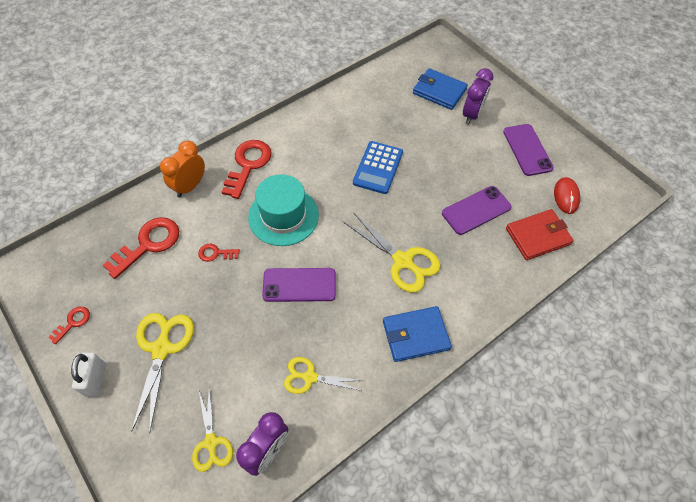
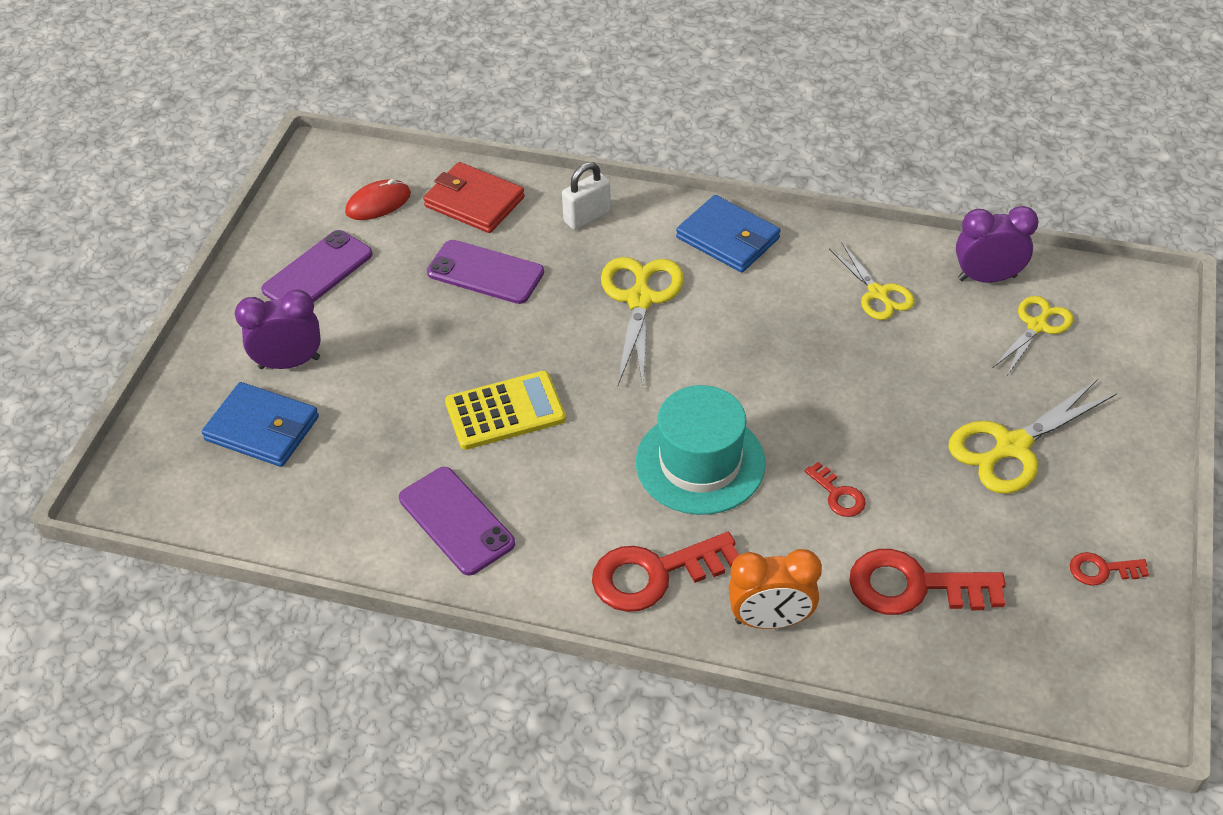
camera: 125 degrees left, 10 degrees down
white padlock [71,353,106,397] -> white padlock moved to [562,162,611,230]
purple phone [262,268,336,302] -> purple phone moved to [399,467,515,576]
blue calculator [353,141,403,194] -> yellow calculator [445,371,566,450]
blue wallet [413,68,468,110] -> blue wallet turned 60 degrees counterclockwise [202,382,319,467]

